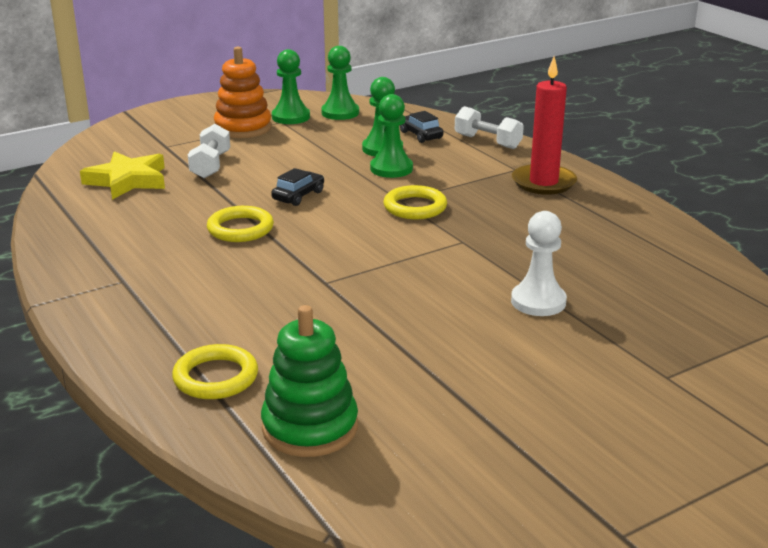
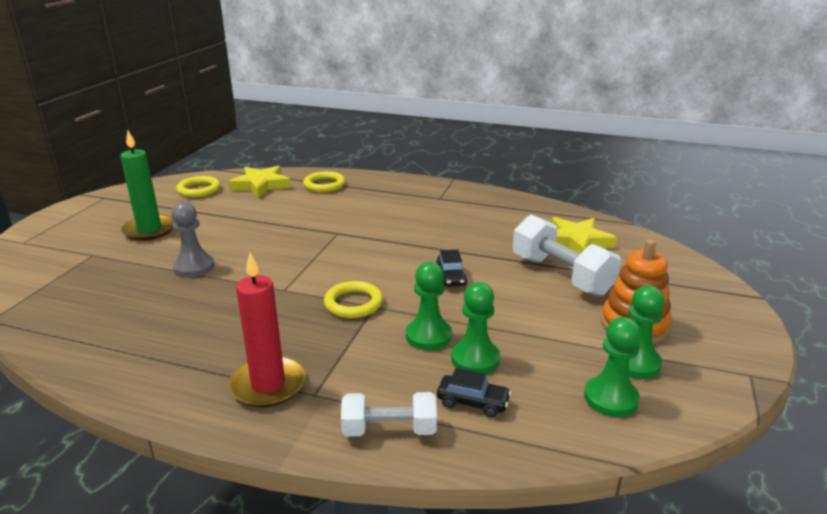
camera: 140 degrees right, 0 degrees up
white dumbbell [188,124,230,178] -> white dumbbell [513,215,621,296], size x1.61
yellow ring [207,206,274,242] -> yellow ring moved to [176,176,221,197]
green stacking toy [261,305,358,457] -> yellow star [228,166,291,198]
white pawn [511,211,567,316] -> grey pawn [171,202,214,277]
none -> green candle [120,130,175,241]

